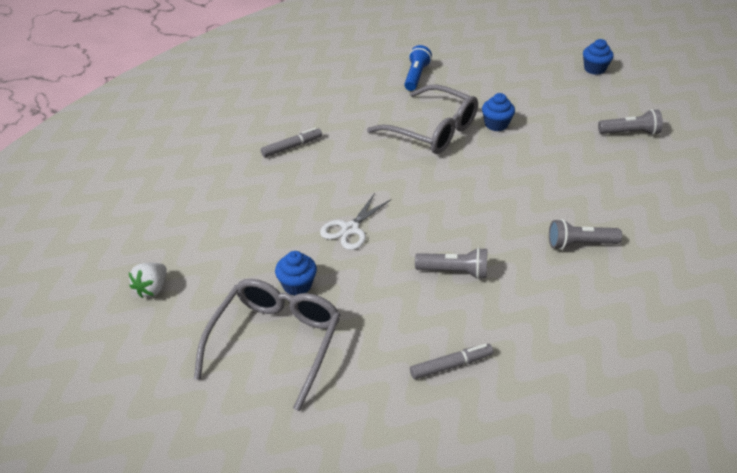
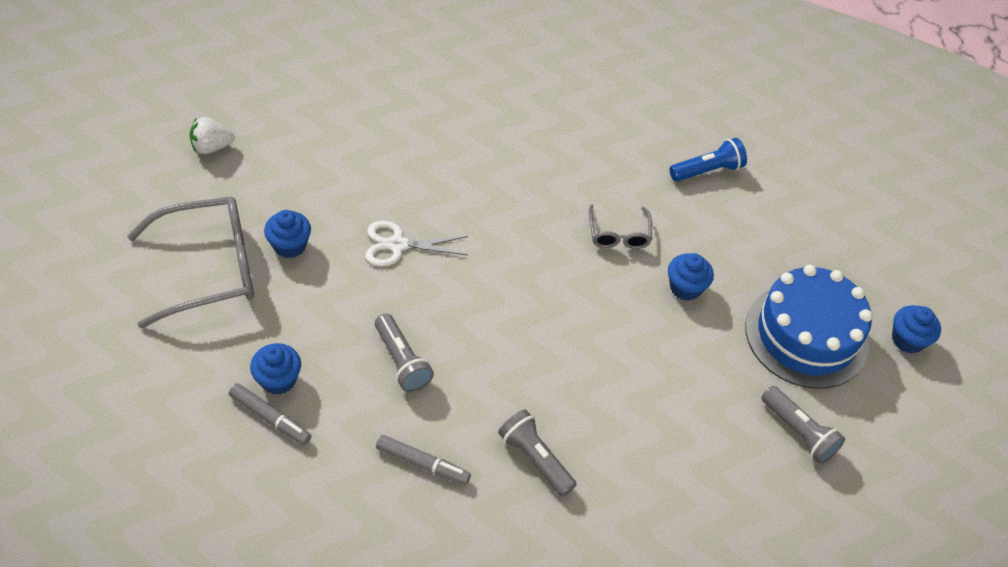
camera: 50 degrees right, 10 degrees up
grey marker [261,128,322,157] -> grey marker moved to [376,435,471,485]
grey glasses [367,84,478,154] -> grey glasses [589,205,652,249], size x0.51
none -> blue cupcake [250,343,301,395]
none -> blue cake [745,265,873,389]

